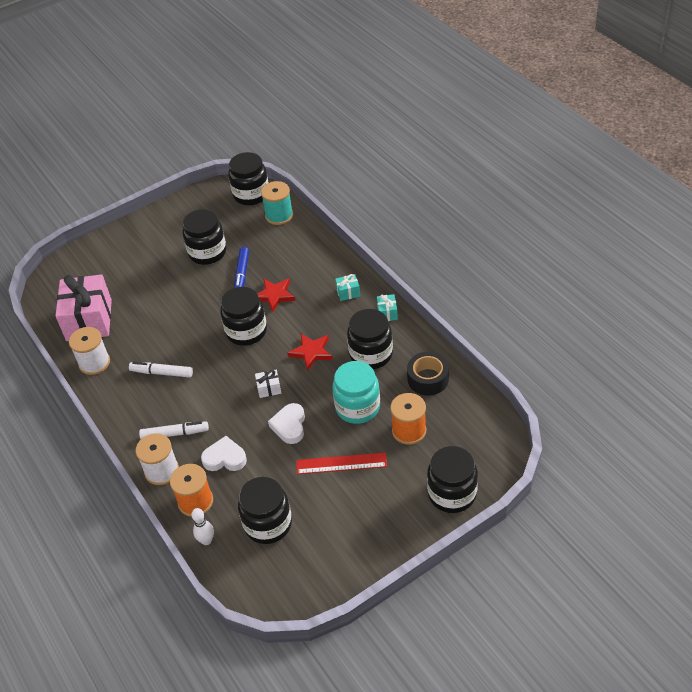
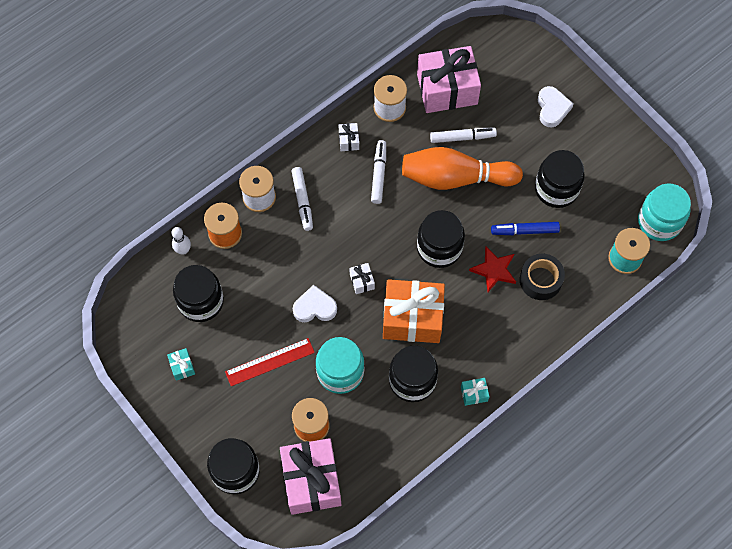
camera: 80 degrees right, 20 degrees up
white heart [201,436,247,471] -> white heart moved to [538,86,574,128]
black jar [228,152,268,205] -> turquoise jar [638,184,691,241]
red star [287,334,333,371] -> orange gift [383,279,445,343]
red ruler [296,453,387,474] -> red ruler turned 75 degrees clockwise [225,338,315,386]
turquoise gift [335,274,360,301] -> turquoise gift moved to [167,348,195,381]
black tape [407,352,449,396] -> black tape moved to [520,254,565,300]
none -> pink gift [280,438,341,515]
none -> white gift [338,123,359,151]
none -> orange bowling pin [402,147,523,190]
none -> white marker [430,128,497,143]

